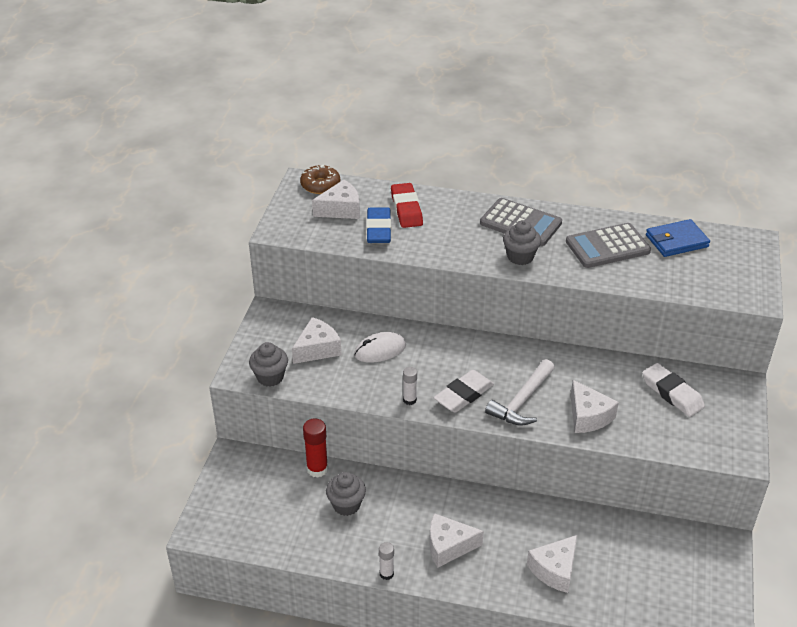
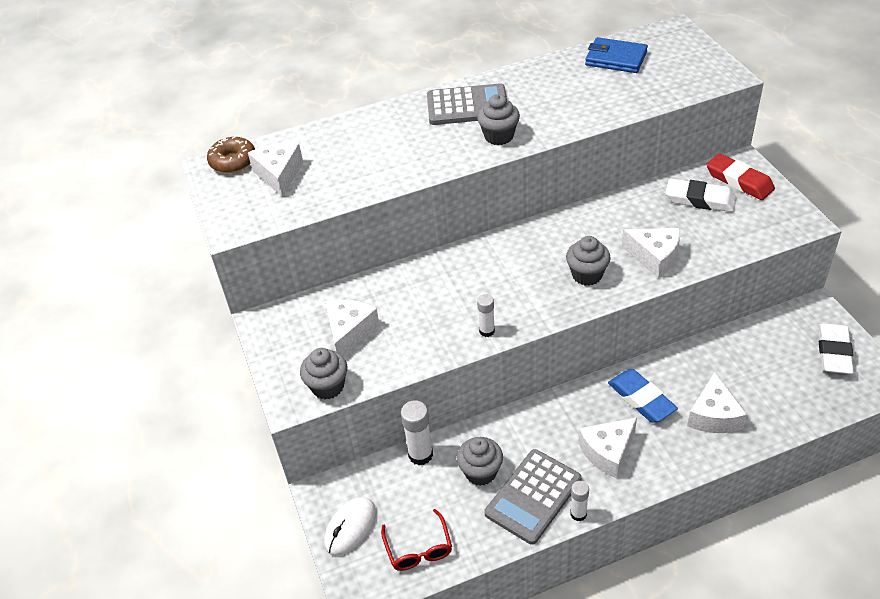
camera: 30 degrees left, 5 degrees up
red glue stick [303,418,328,478] -> white glue stick [401,400,433,465]
white cheese [312,180,360,219] -> white cheese turned 45 degrees counterclockwise [248,142,303,197]
white mouse [354,332,406,363] -> white mouse moved to [324,497,376,556]
blue eraser [366,207,391,243] -> blue eraser moved to [608,369,678,423]
red eraser [391,183,423,228] -> red eraser moved to [706,153,775,200]
white eraser [434,370,494,413] -> white eraser moved to [818,323,854,374]
white hammer [485,359,555,426] -> grey cupcake [566,236,611,286]
grey calculator [566,223,651,268] -> grey calculator moved to [485,449,582,545]
blue wallet [646,219,710,257] -> blue wallet turned 75 degrees clockwise [585,37,648,73]
none -> red glasses [381,509,452,571]

